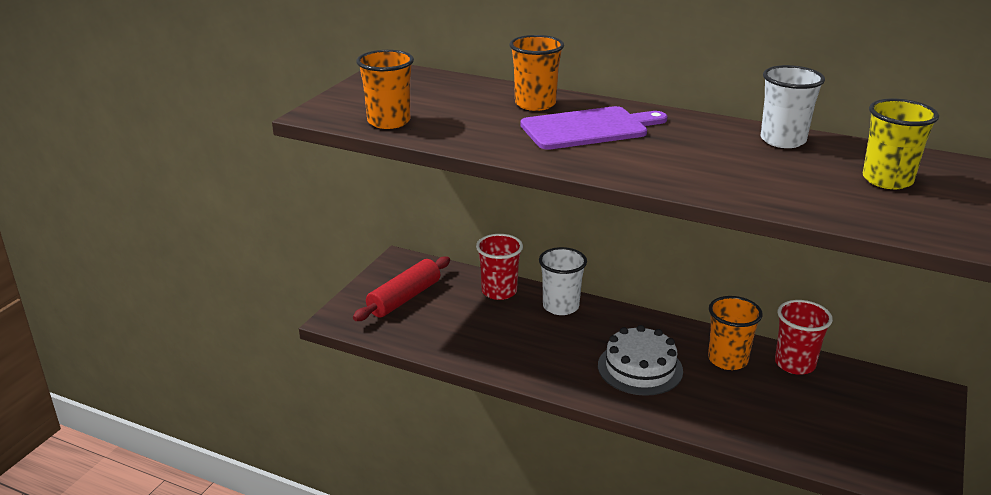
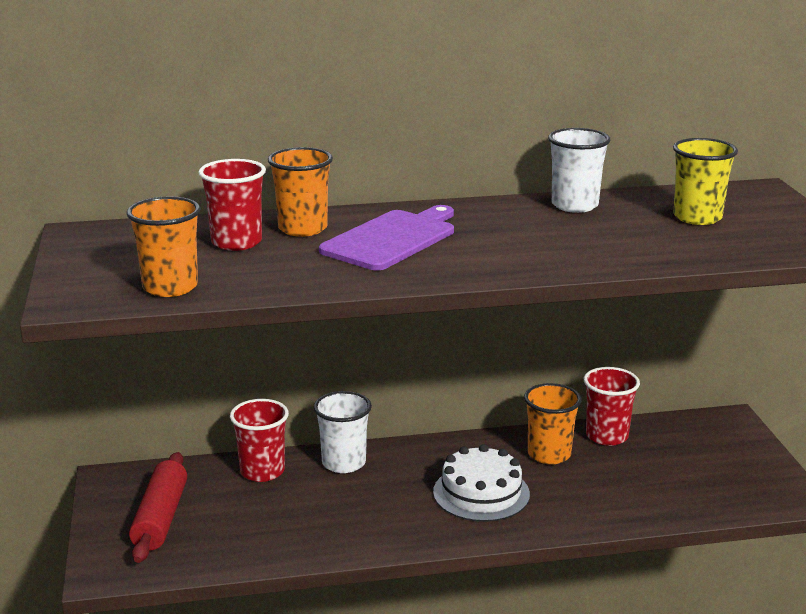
camera: 35 degrees left, 5 degrees down
none -> red cup [198,159,266,251]

